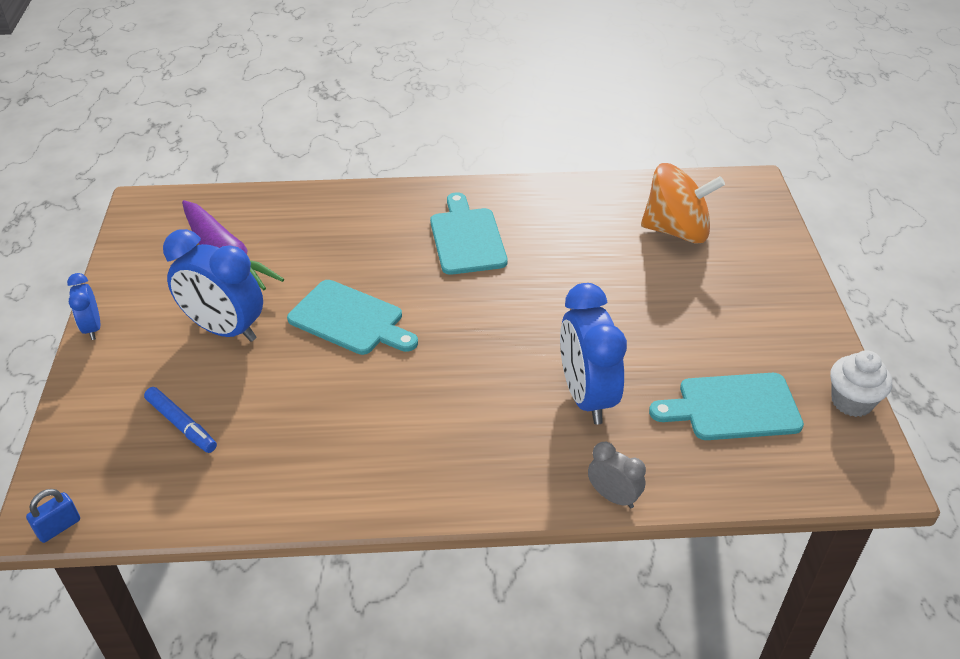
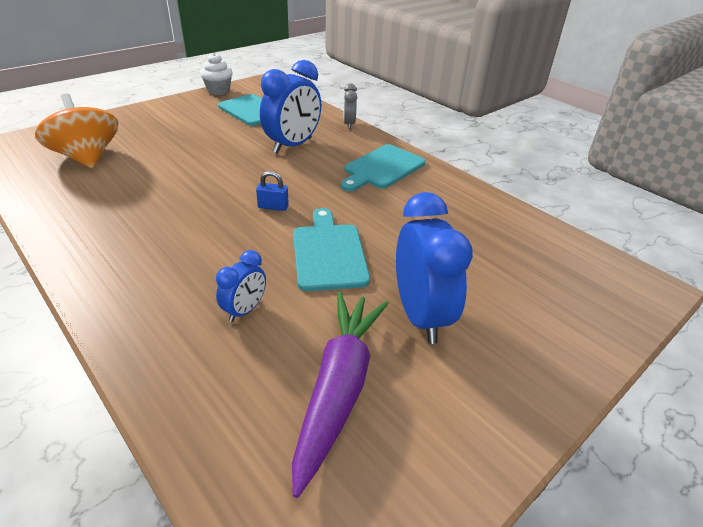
camera: 130 degrees left, 5 degrees down
blue padlock [26,489,80,543] -> blue padlock moved to [256,171,289,211]
blue clock [67,273,100,340] -> blue clock moved to [216,250,266,322]
blue marker [144,387,217,453] -> none
turquoise cutting board [430,192,508,275] -> turquoise cutting board moved to [341,144,425,191]

